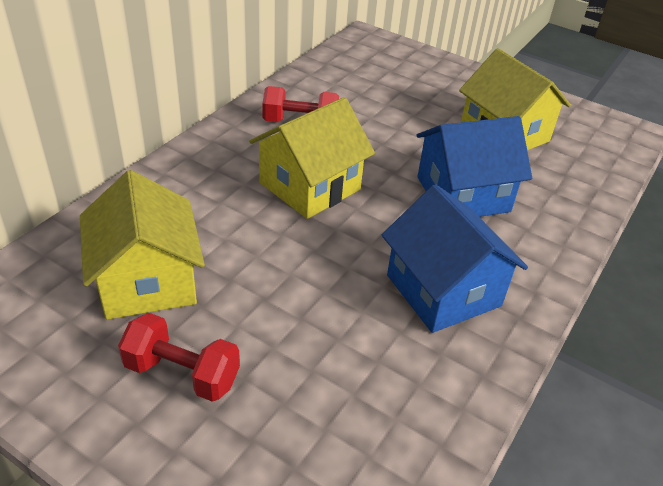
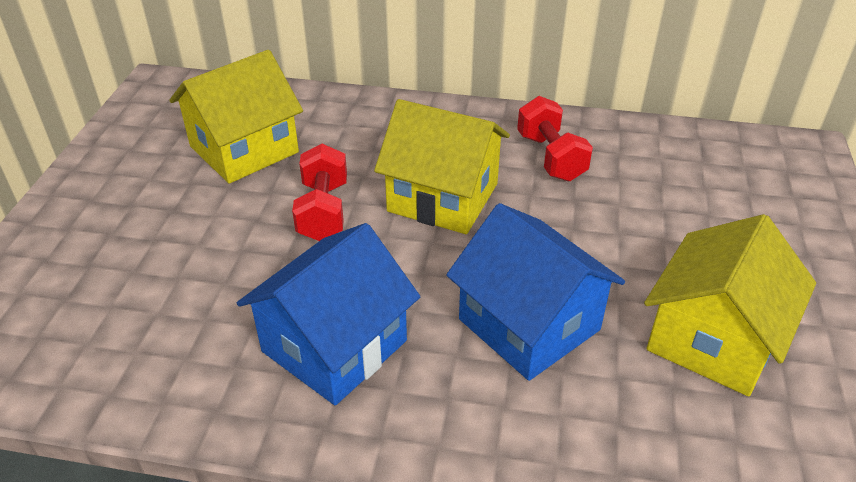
camera: 70 degrees right, 0 degrees up
red dumbbell [118,313,240,402] -> red dumbbell moved to [292,144,347,241]

